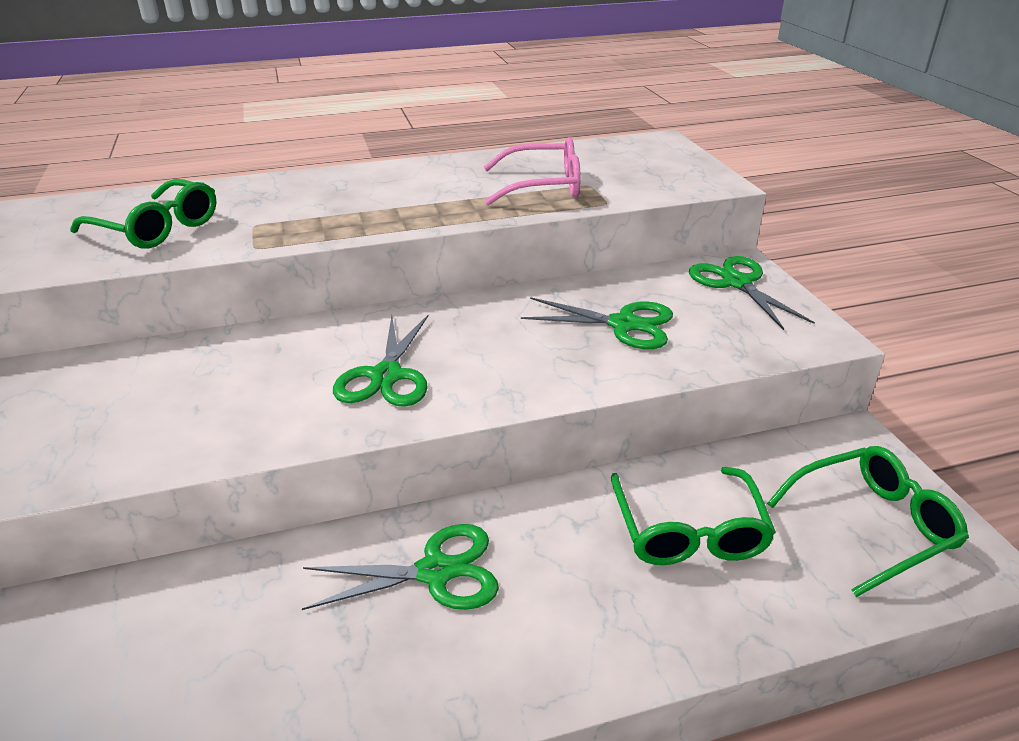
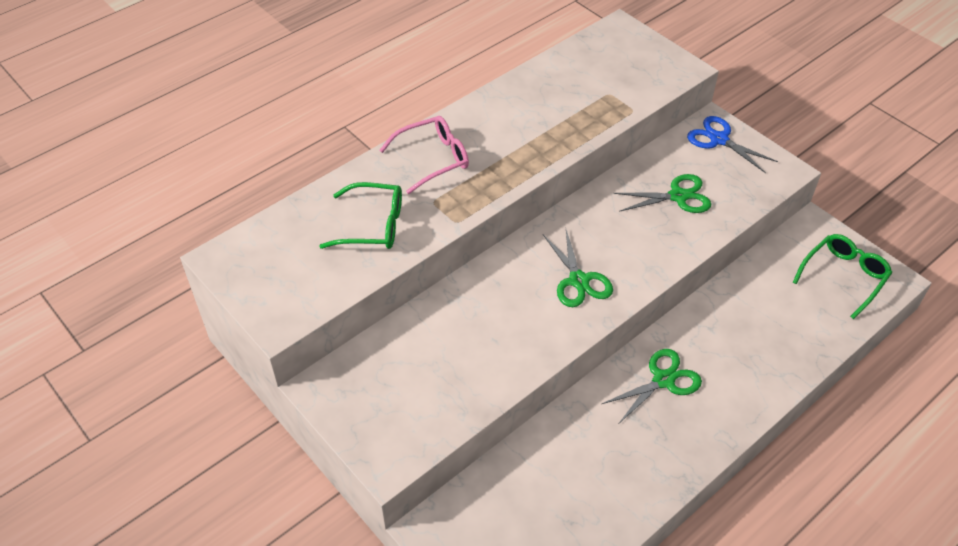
camera: 25 degrees left, 15 degrees up
pink glasses [484,137,581,205] -> pink glasses moved to [380,116,469,194]
green glasses [611,467,776,565] -> none
green scissors [689,256,815,330] -> blue scissors [687,116,778,173]

